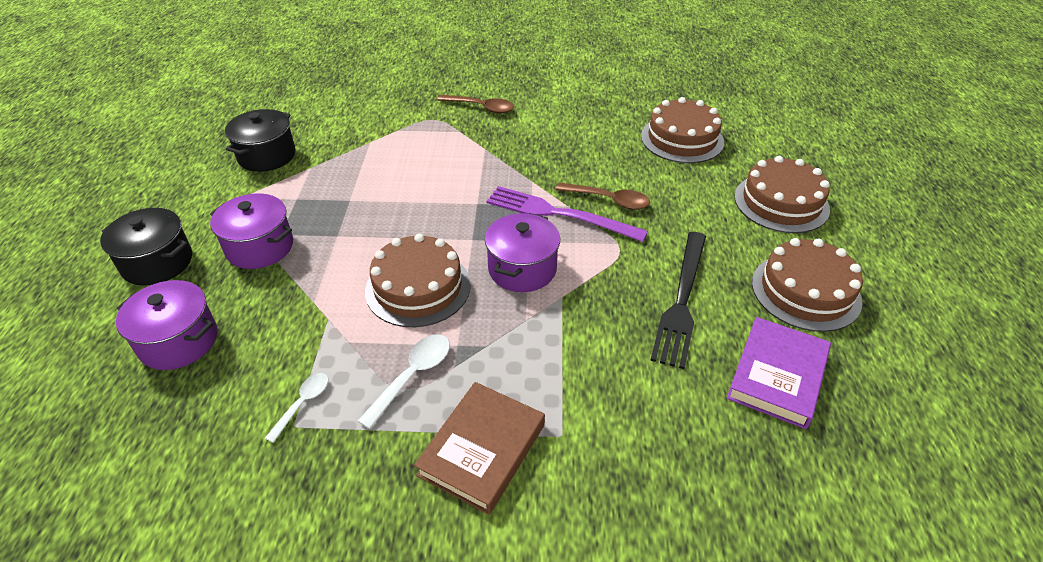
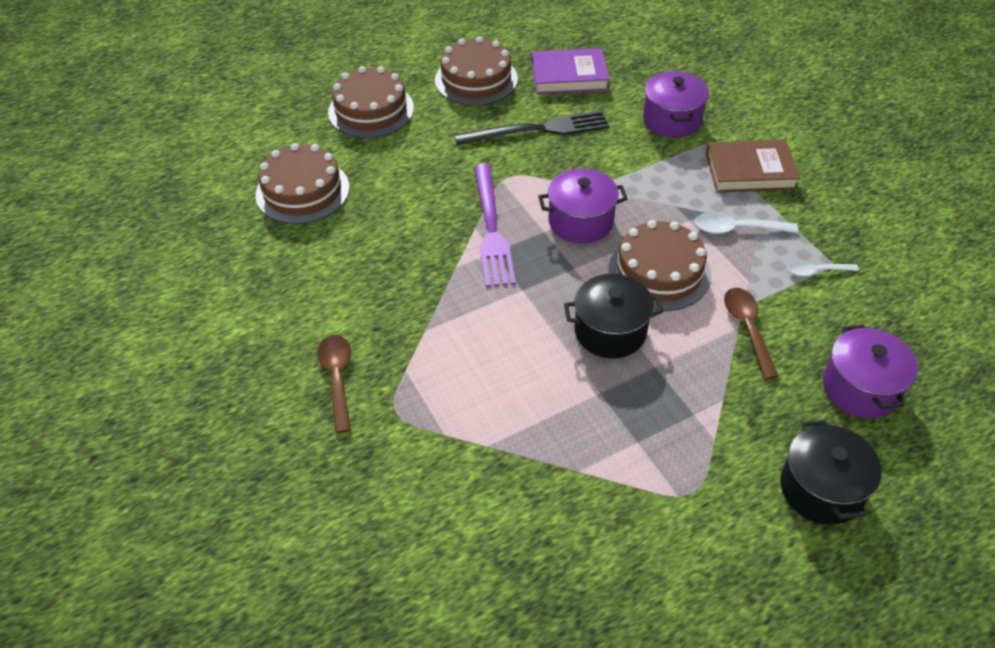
camera: 120 degrees left, 5 degrees up
purple pot [210,193,293,269] -> purple pot moved to [643,71,709,138]
black pot [225,109,296,172] -> black pot moved to [564,274,664,358]
brown spoon [556,183,650,210] -> brown spoon moved to [724,288,779,379]

